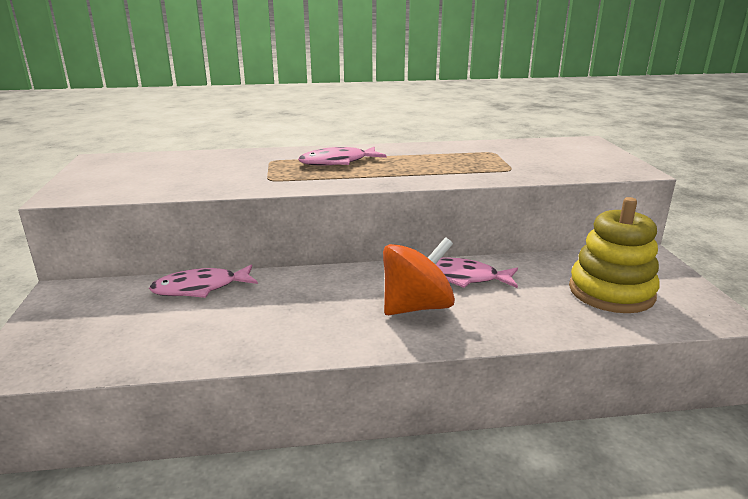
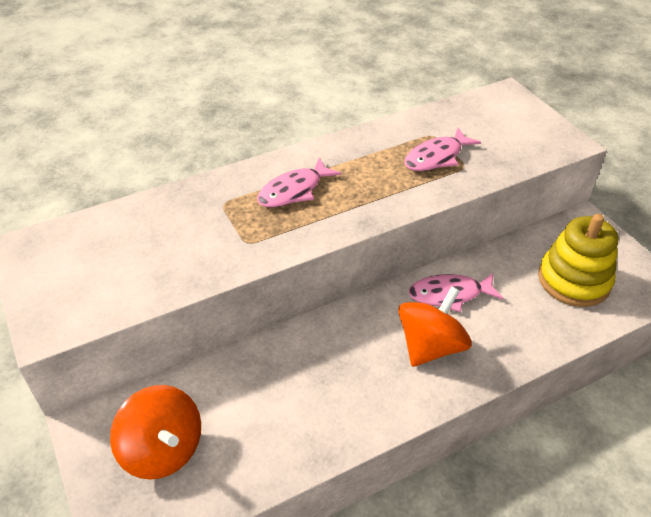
camera: 20 degrees left, 20 degrees up
pink fish [149,264,258,298] -> pink fish moved to [405,128,481,171]
none -> orange spinning top [110,385,201,480]

